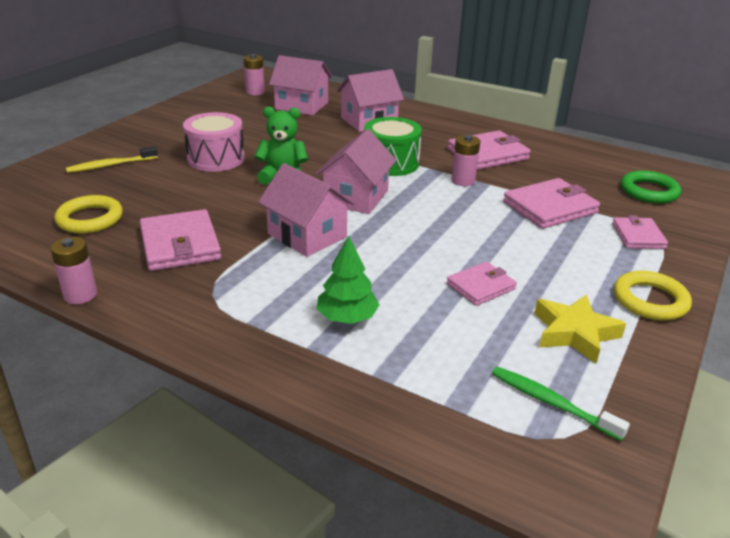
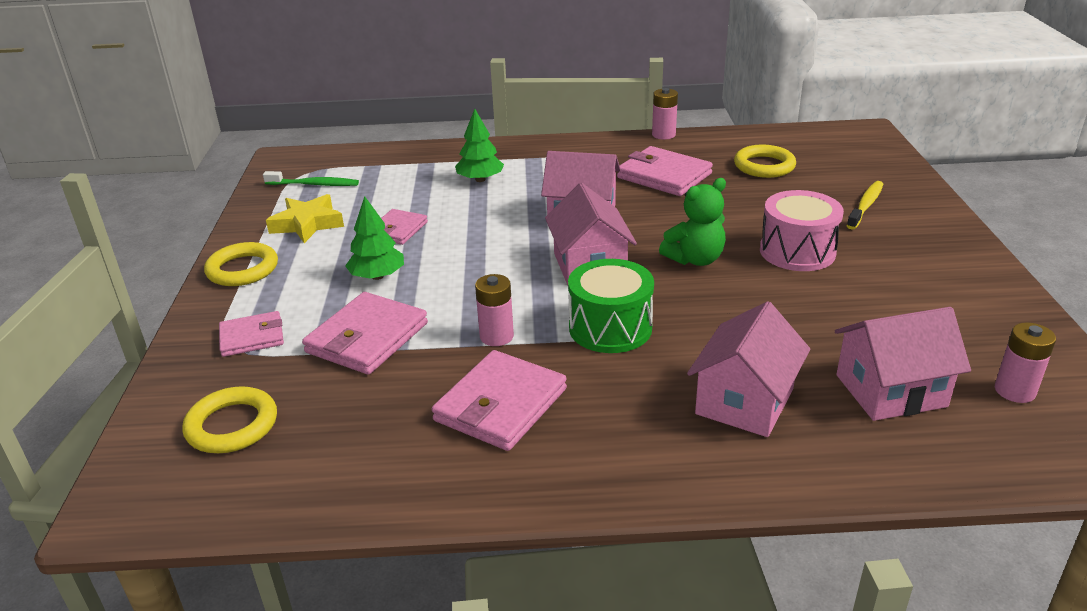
camera: 150 degrees right, 0 degrees up
pink wallet [612,216,668,249] -> pink wallet turned 75 degrees counterclockwise [219,311,284,357]
green ring [621,170,681,203] -> yellow ring [182,386,277,453]
none -> green tree [345,196,404,280]

